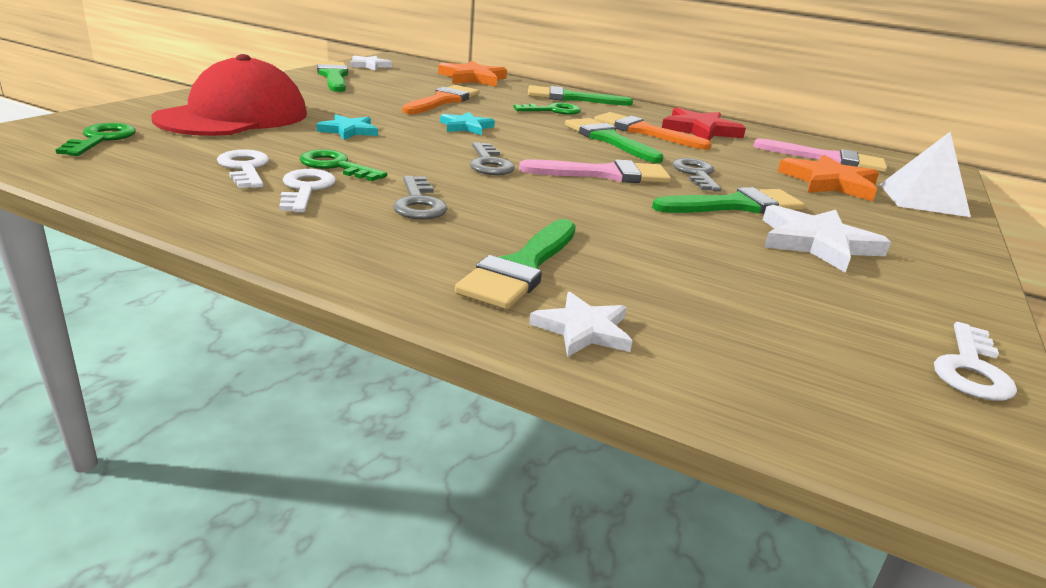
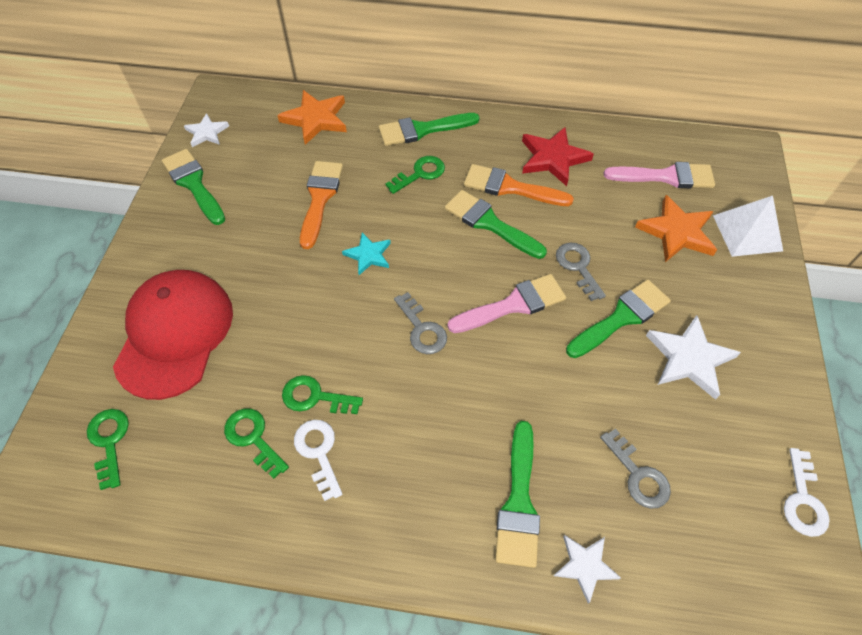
camera: 15 degrees left, 30 degrees up
white key [217,150,269,188] -> green key [224,408,289,479]
turquoise star [316,114,378,140] -> none
grey key [393,176,447,220] -> grey key moved to [600,428,671,509]

